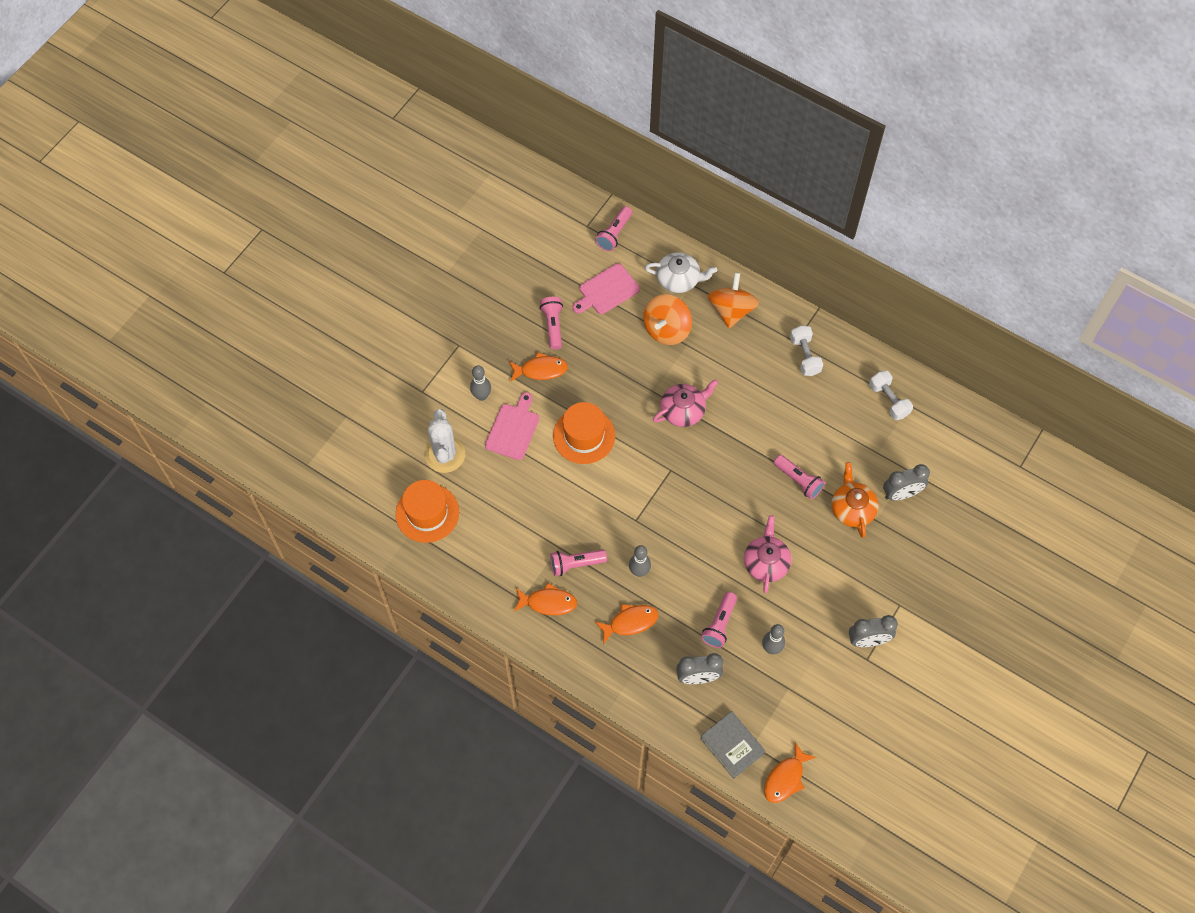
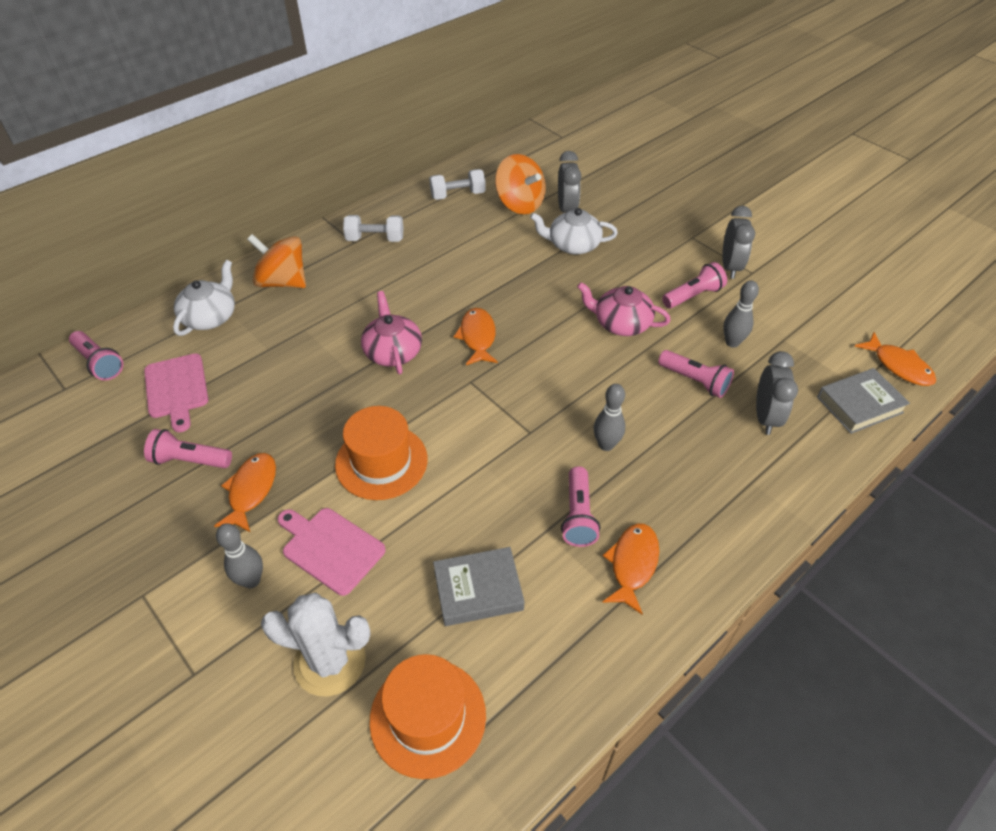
camera: 75 degrees left, 15 degrees down
orange fish [595,604,659,644] -> orange fish moved to [454,308,498,365]
orange spinning top [643,294,692,345] -> orange spinning top moved to [495,154,546,214]
pink flashlight [774,455,825,500] -> pink flashlight moved to [662,262,727,308]
orange teapot [831,462,879,538] -> white teapot [530,208,618,255]
none -> grey book [433,547,525,626]

